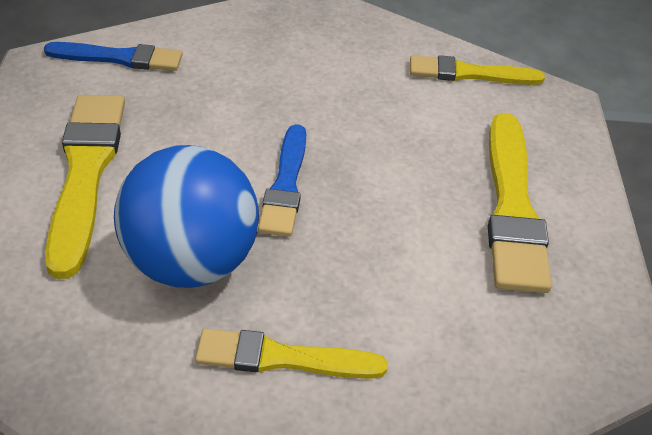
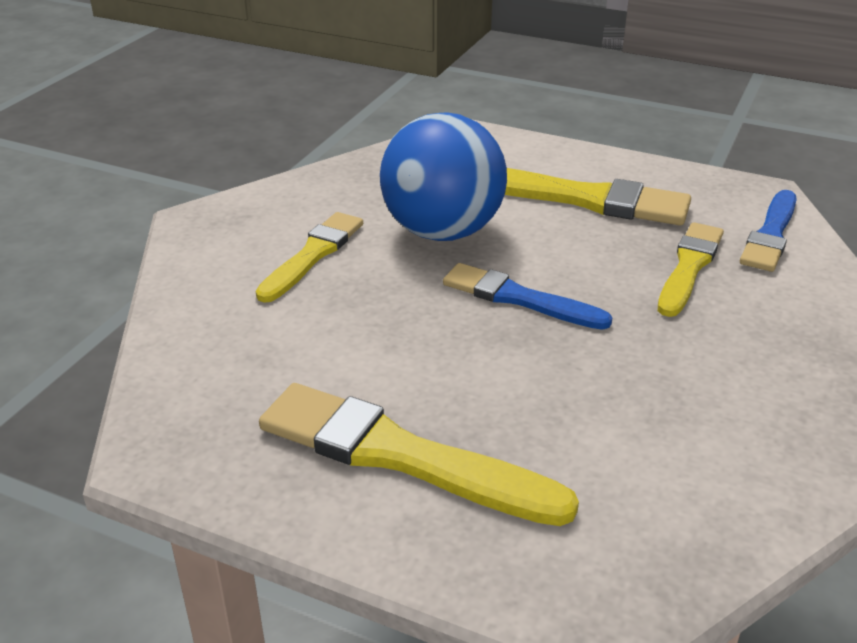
camera: 115 degrees right, 10 degrees down
yellow brush [410,55,545,85] -> yellow brush moved to [658,222,724,317]

